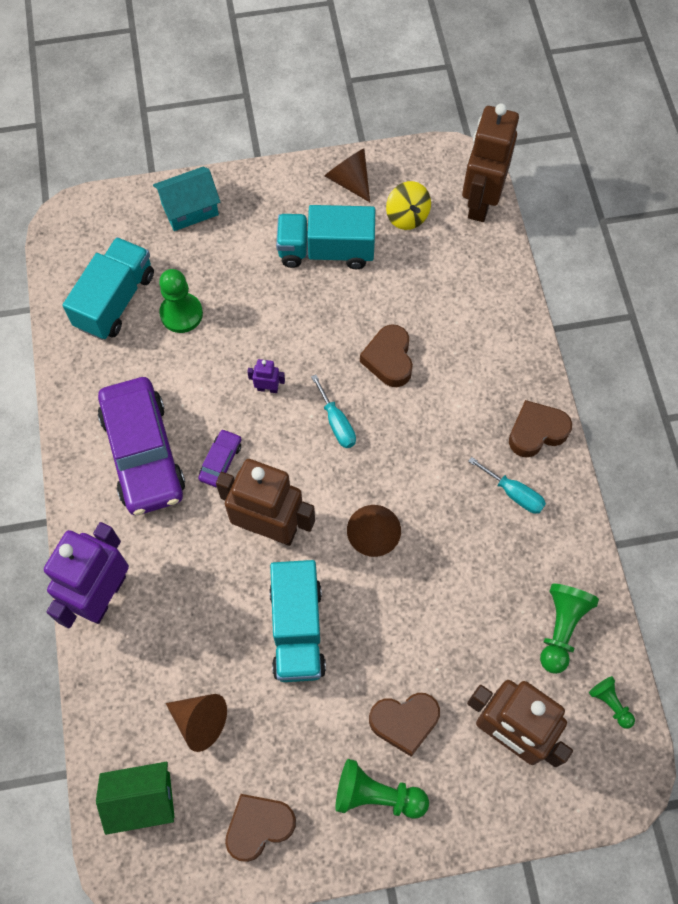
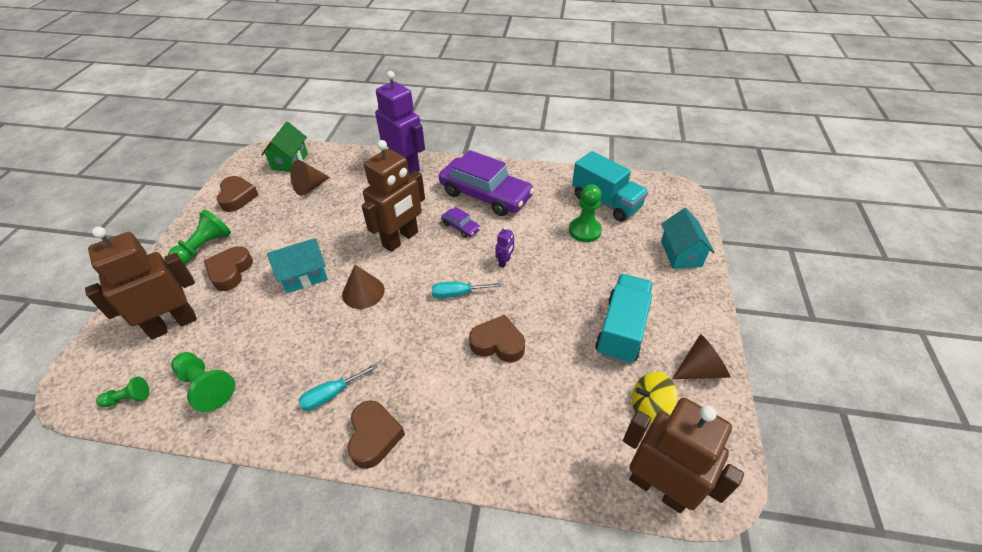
camera: 110 degrees right, 20 degrees down
purple car [98,377,185,515] -> purple car turned 150 degrees counterclockwise [439,150,534,216]
turquoise truck [269,560,326,682] -> none
none -> turquoise house [267,238,328,293]

